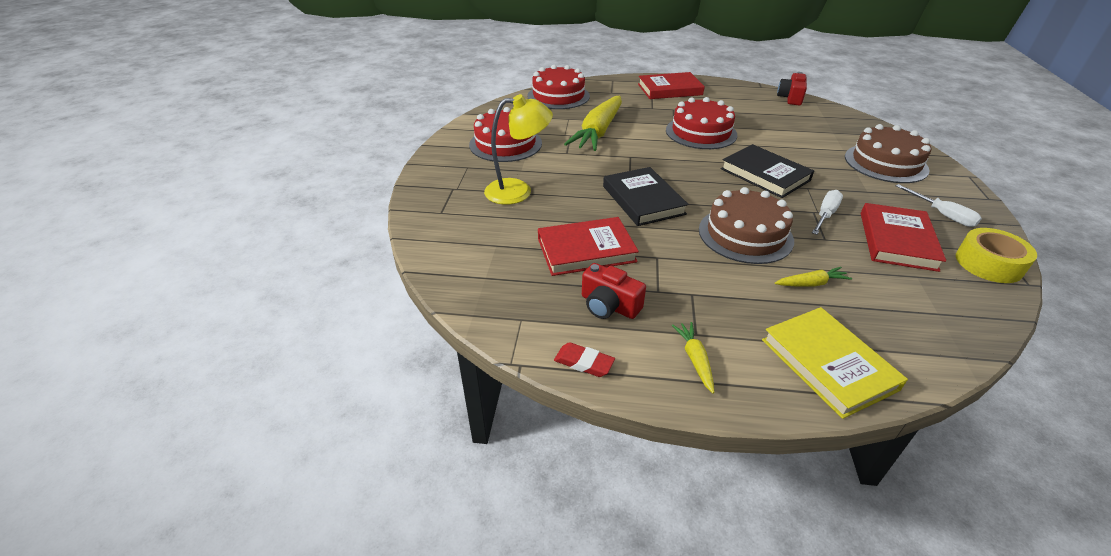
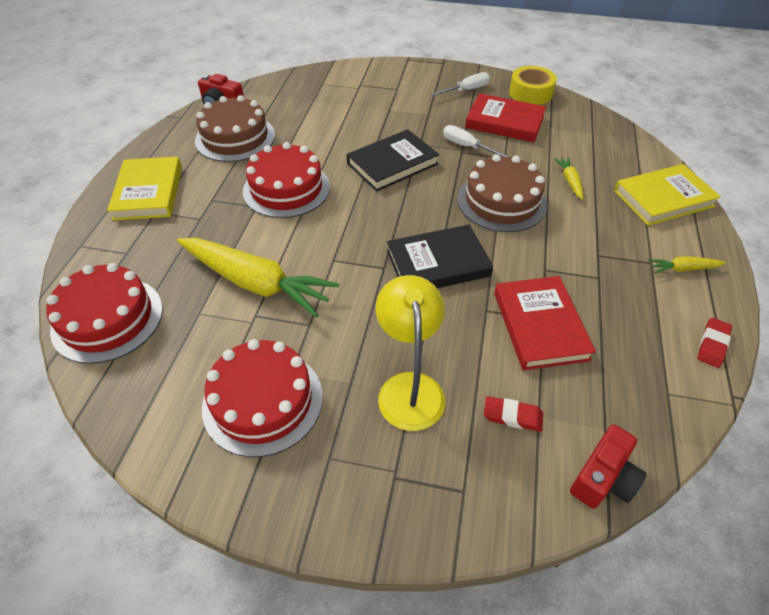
camera: 85 degrees left, 10 degrees up
red camera [582,263,646,319] -> red camera moved to [570,424,646,509]
red book [638,72,705,99] -> yellow book [107,157,182,220]
brown cake [845,124,931,183] -> brown cake moved to [195,95,275,162]
none -> red eraser [484,396,543,432]

